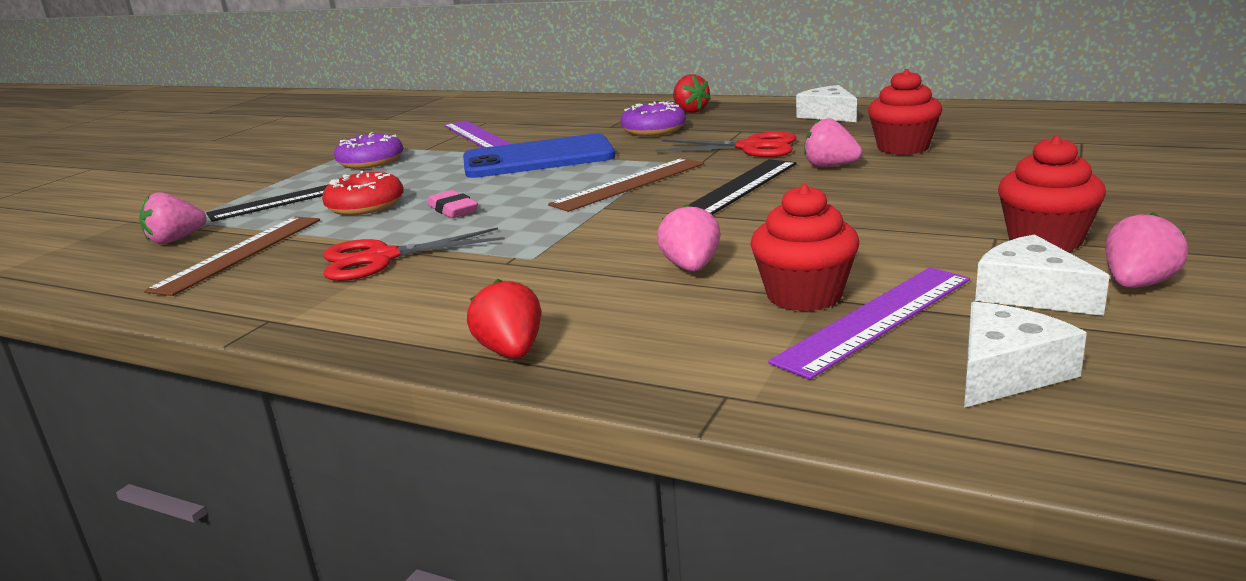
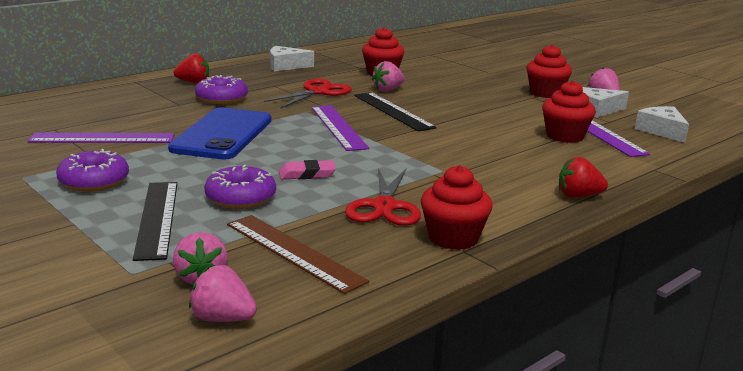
camera: 70 degrees left, 0 degrees up
red donut [322,171,404,215] -> purple donut [204,165,276,209]
brown ruler [548,158,704,212] -> purple ruler [311,105,369,151]
pink strawberry [657,204,721,272] -> pink strawberry moved to [189,265,257,322]
none -> red cupcake [421,165,493,250]

